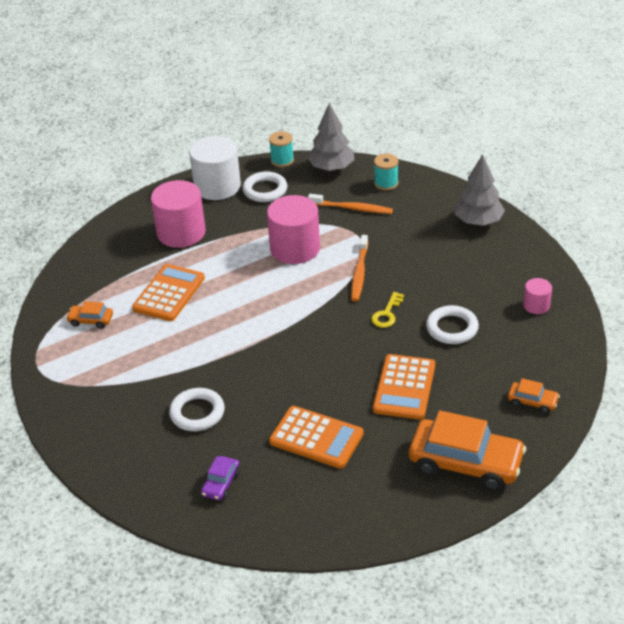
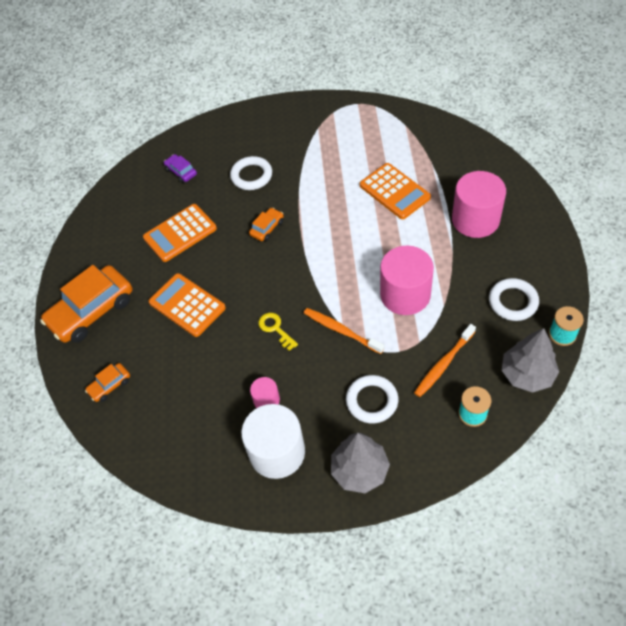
camera: 120 degrees right, 15 degrees up
orange car [66,301,113,329] -> orange car moved to [249,208,284,241]
white cylinder [189,136,241,200] -> white cylinder moved to [241,404,305,479]
white ring [426,305,479,344] -> white ring moved to [346,375,398,424]
pink cylinder [523,278,552,314] -> pink cylinder moved to [250,377,280,408]

